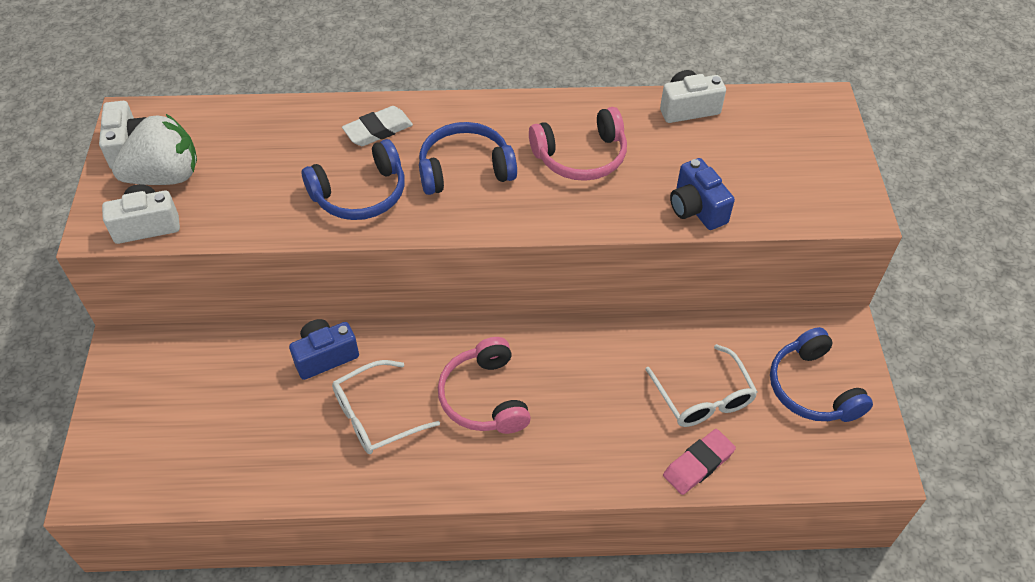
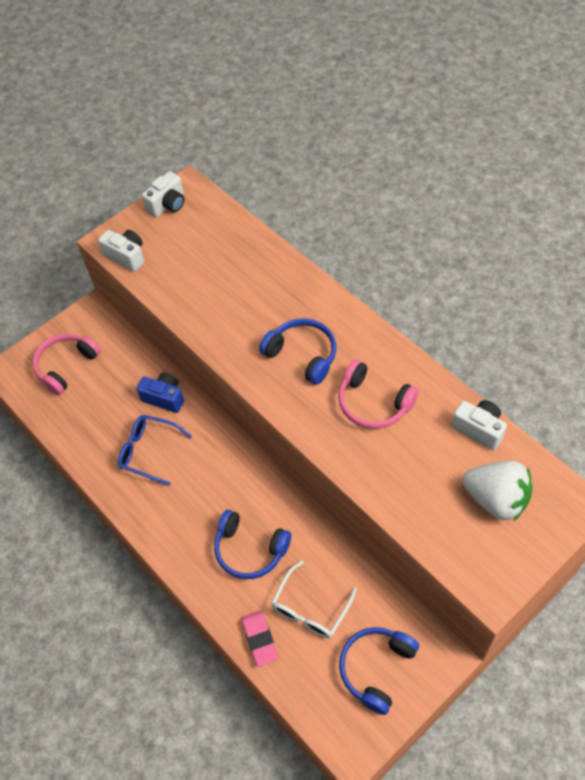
camera: 55 degrees right, 5 degrees up
white strawberry [112,114,197,185] -> white strawberry moved to [462,461,532,521]
blue headphones [302,139,405,220] -> blue headphones moved to [214,510,291,579]
white glasses [332,360,440,454] -> blue glasses [118,415,192,486]
white eraser [342,106,413,146] -> none
pink headphones [438,337,531,434] -> pink headphones moved to [33,334,101,395]
pink eraser [663,429,736,495] -> pink eraser turned 60 degrees clockwise [241,610,278,667]
blue camera [670,158,735,230] -> none

